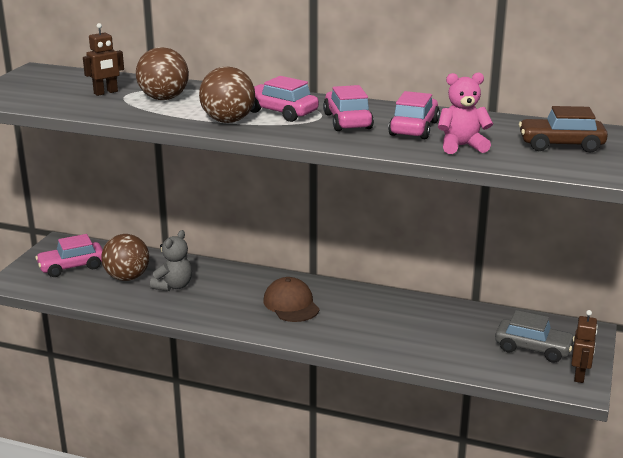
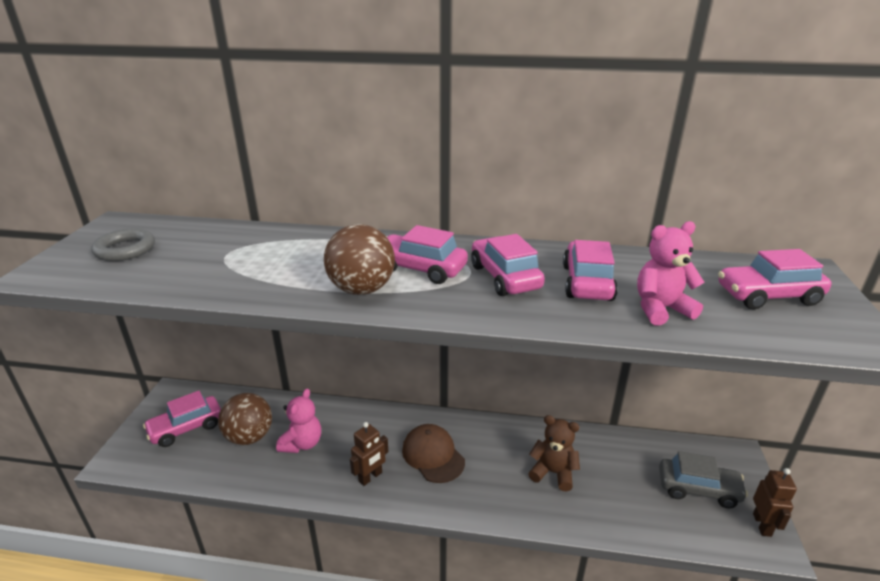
camera: 10 degrees left, 5 degrees up
brown robot [83,23,124,96] -> brown robot moved to [350,422,389,486]
brown ball [136,47,189,100] -> none
grey teddy bear [150,230,192,291] -> pink teddy bear [276,389,321,453]
brown car [519,106,608,152] -> pink car [718,249,831,310]
none -> grey ring [91,228,155,261]
none -> brown teddy bear [528,415,580,491]

